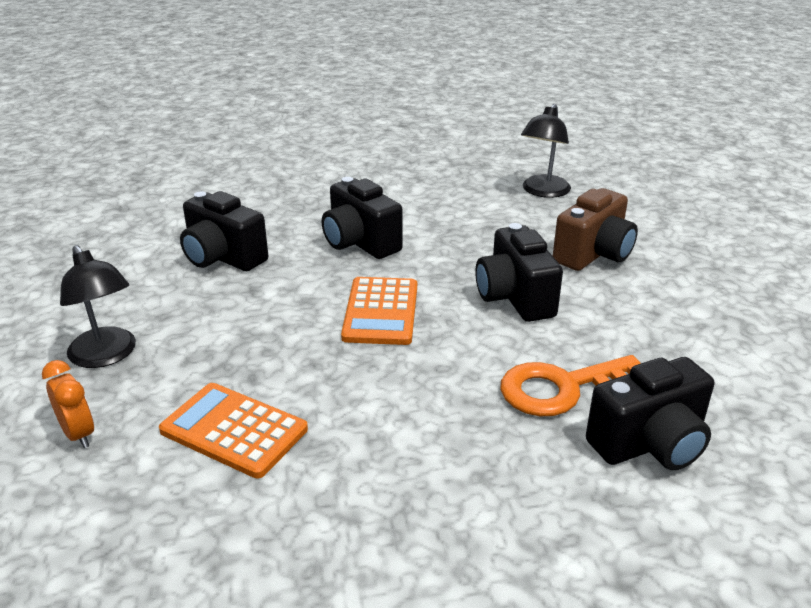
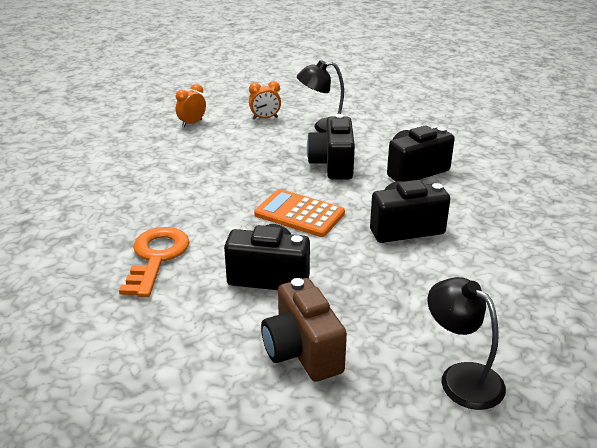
camera: 115 degrees right, 0 degrees up
orange calculator [159,383,308,479] -> none
black camera [586,357,714,470] -> black camera moved to [307,114,355,179]
none -> orange clock [176,84,206,127]

